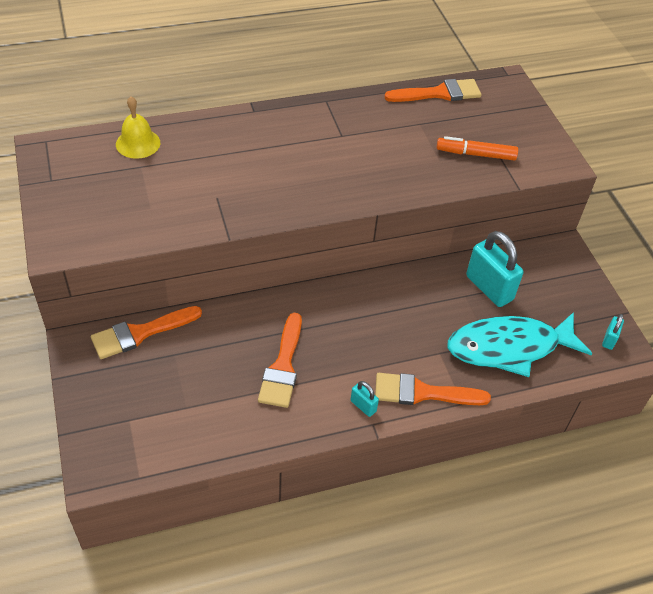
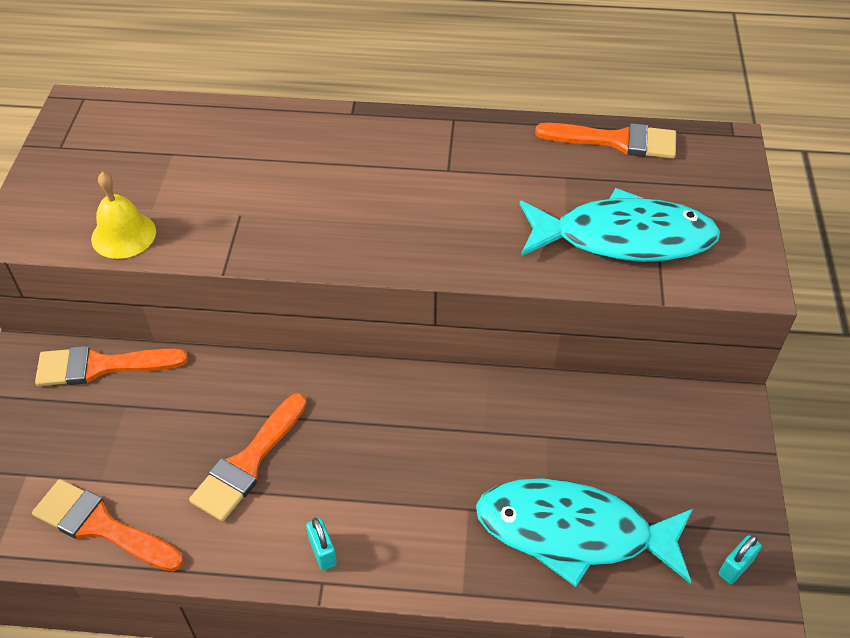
camera: 25 degrees right, 0 degrees up
yellow bell [116,96,160,159] -> yellow bell moved to [91,172,156,259]
orange brush [375,373,491,405] -> orange brush moved to [32,479,183,572]
orange marker [437,136,518,161] -> turquoise fish [520,188,720,262]
turquoise padlock [466,231,524,307] -> none

